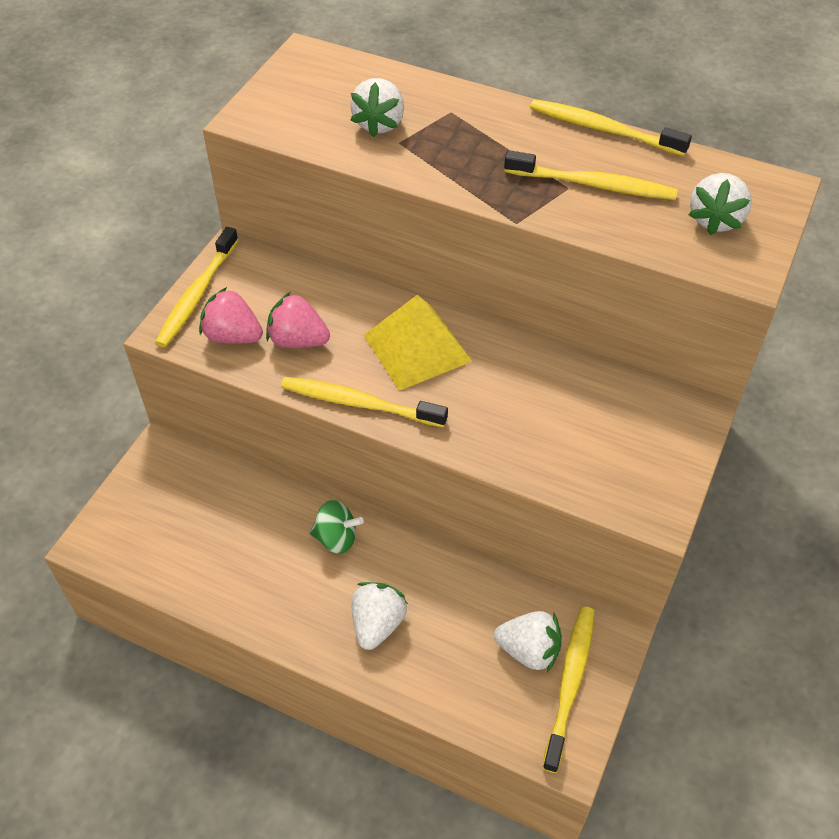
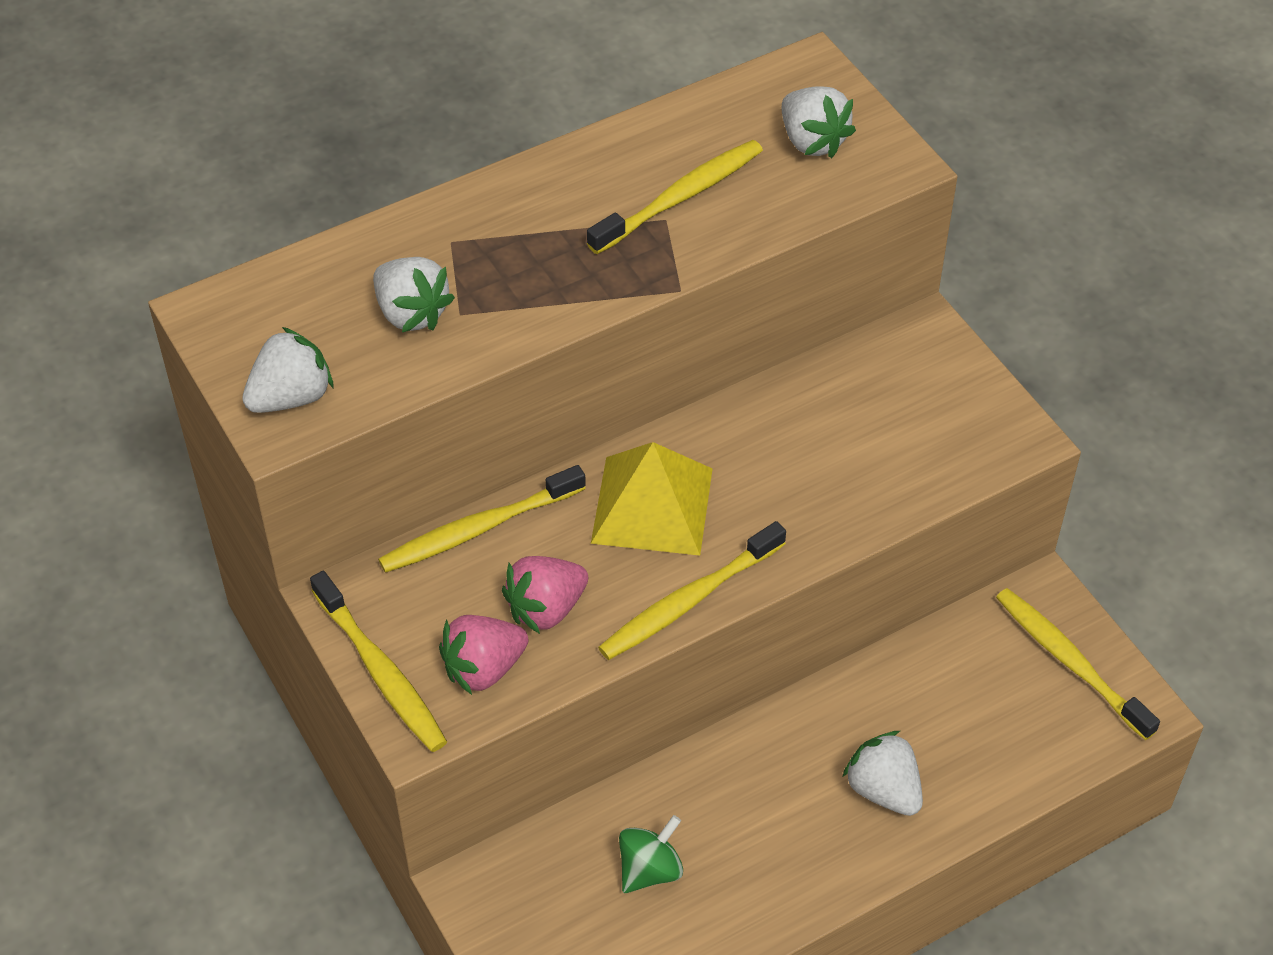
camera: 55 degrees left, 0 degrees up
green spinning top [310,500,364,554] -> green spinning top moved to [619,815,683,893]
white strawberry [494,611,562,673] -> white strawberry moved to [242,327,334,413]
yellow toothbrush [530,99,692,156] -> yellow toothbrush moved to [378,465,586,573]

